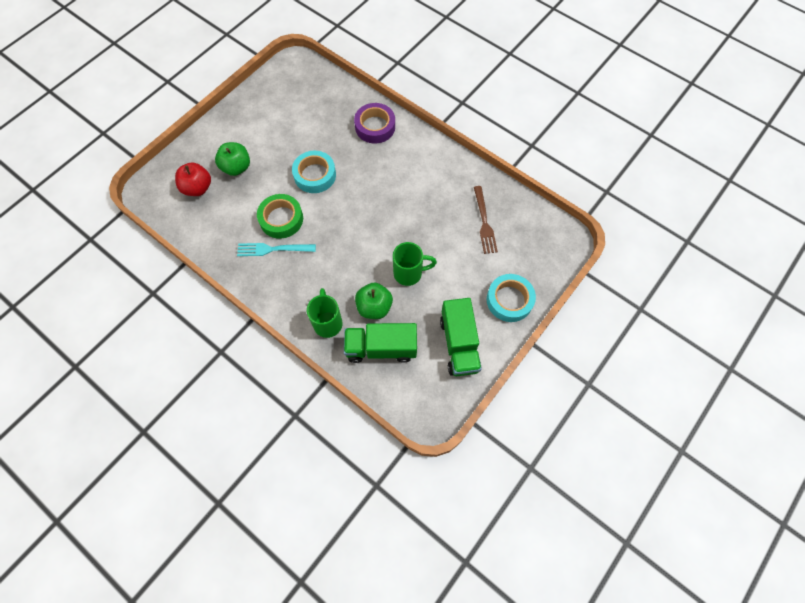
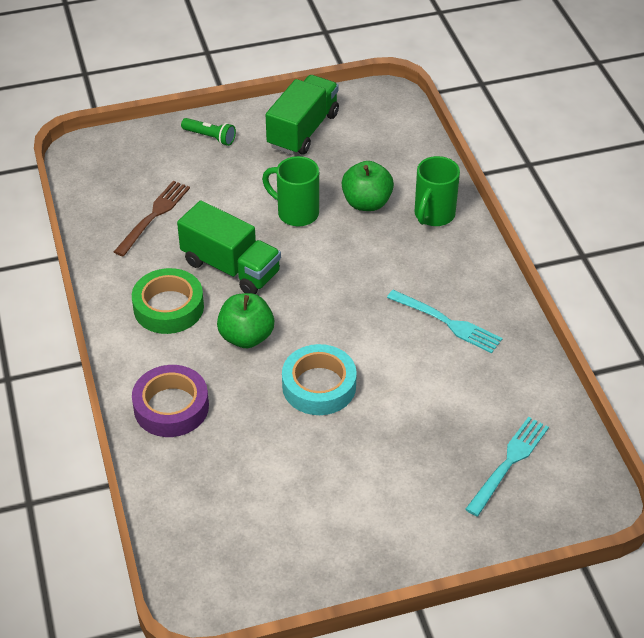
camera: 145 degrees left, 20 degrees down
red apple [175,163,211,196] -> turquoise fork [465,417,549,516]
green apple [215,142,250,176] -> green apple moved to [217,293,274,348]
green tape [257,194,303,239] -> green tape moved to [132,268,204,334]
green truck [344,323,417,363] -> green truck moved to [177,200,281,294]
turquoise tape [487,274,536,322] -> green flashlight [181,118,236,146]

